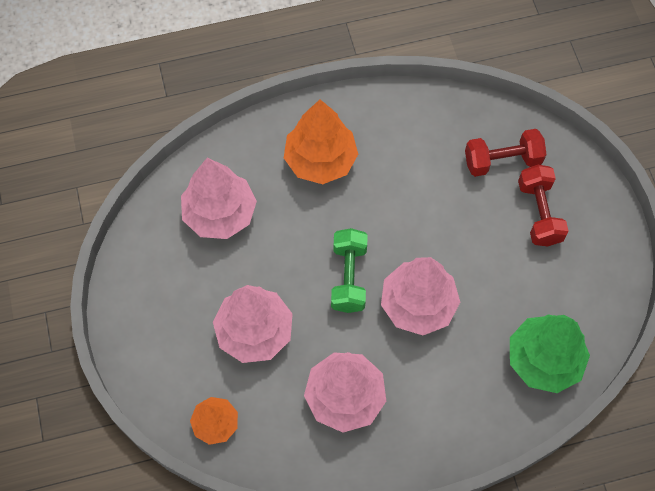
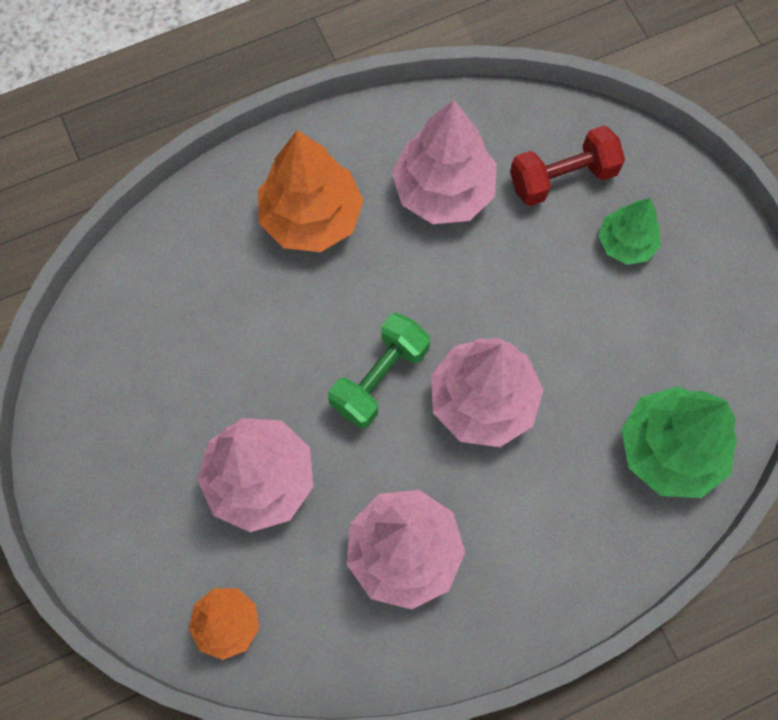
camera: 10 degrees left, 5 degrees up
pink tree [181,158,257,239] -> pink tree moved to [392,100,497,224]
green dumbbell [331,228,368,313] -> green dumbbell turned 45 degrees clockwise [328,313,430,428]
red dumbbell [518,165,569,246] -> green tree [598,198,661,265]

